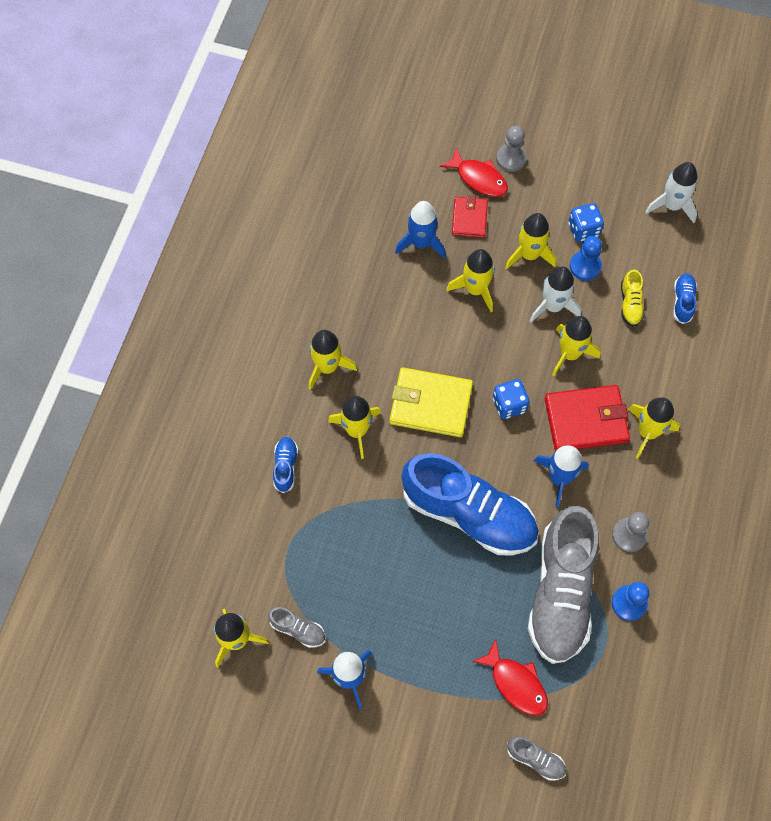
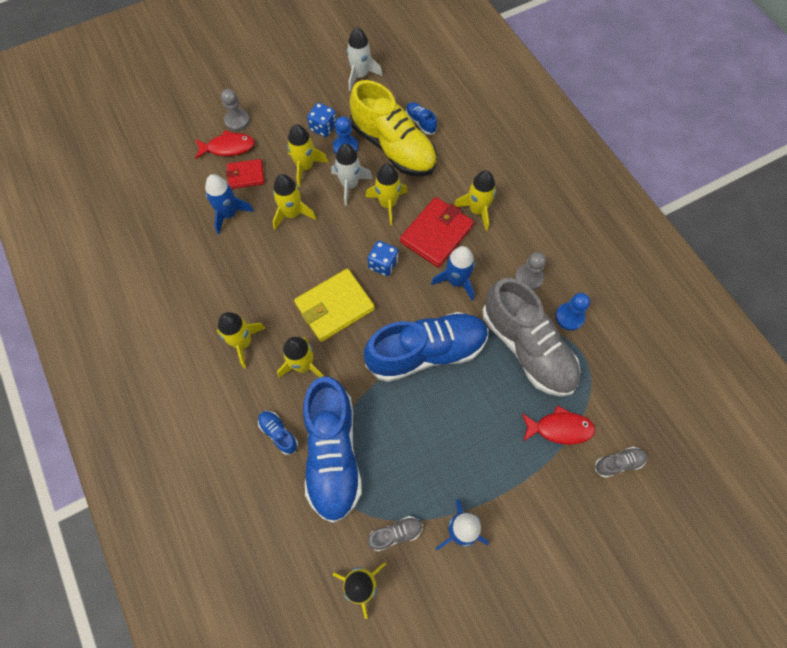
camera: 45 degrees left, 0 degrees up
red wallet [452,196,488,238] -> red wallet turned 60 degrees counterclockwise [226,159,265,189]
yellow shoe [621,270,644,327] -> yellow shoe [350,80,437,176], size x2.47
none -> blue shoe [303,376,362,523]

